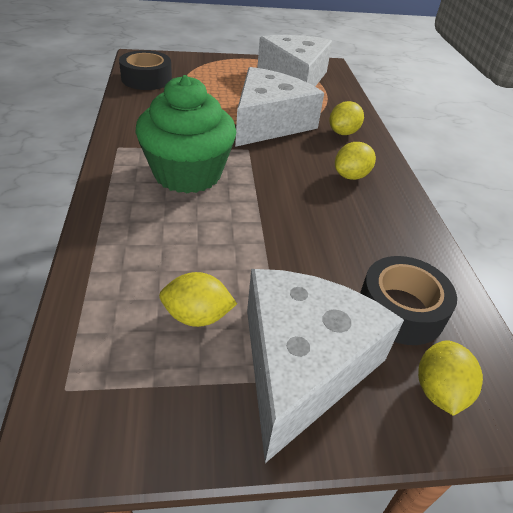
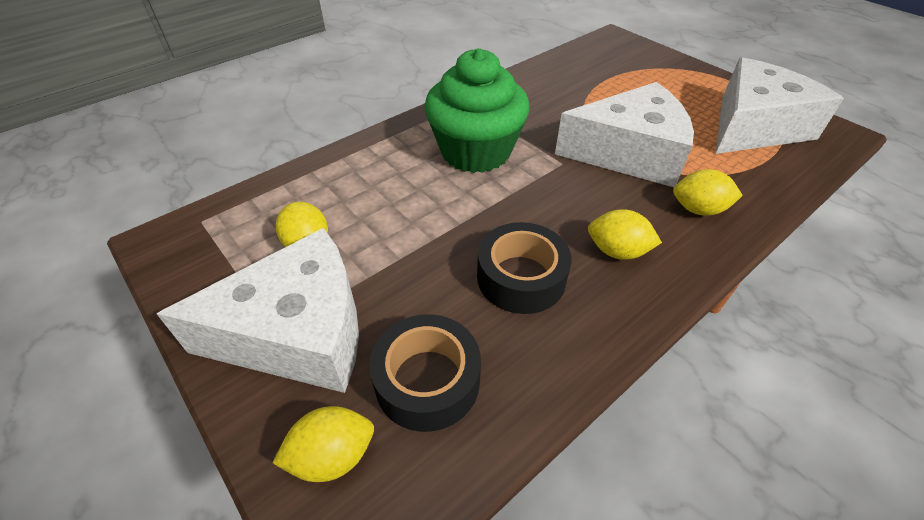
camera: 60 degrees right, 5 degrees up
black tape [119,50,172,90] -> black tape moved to [477,222,572,314]

